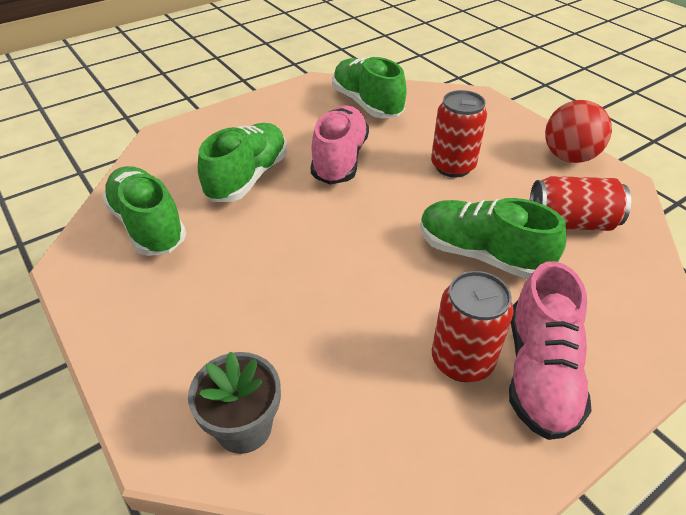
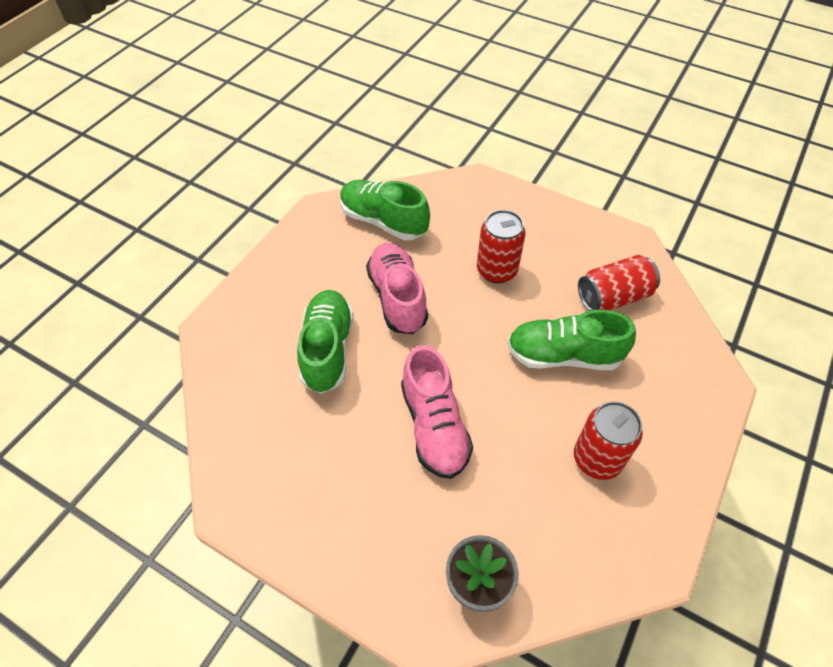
camera: 25 degrees left, 10 degrees up
green shoe [102,166,186,256] -> none
pink shoe [509,261,592,440] -> pink shoe moved to [401,345,473,479]
red ball [545,100,612,163] -> none

